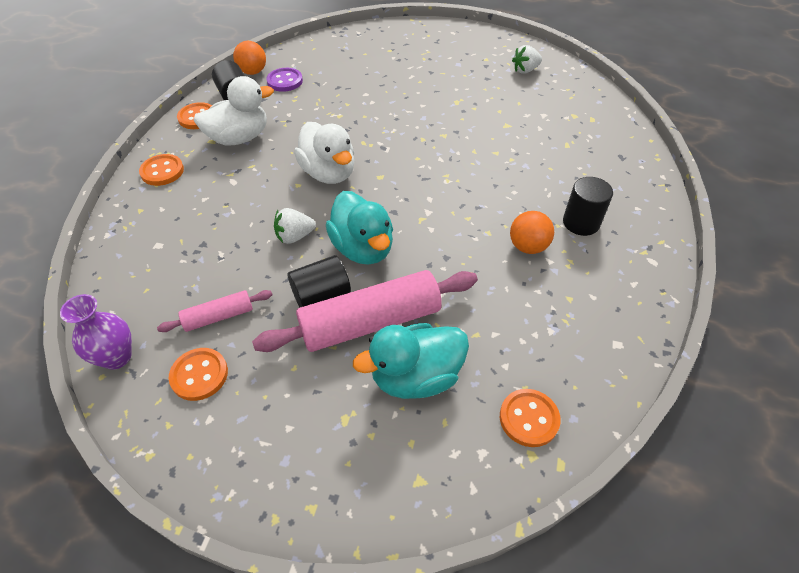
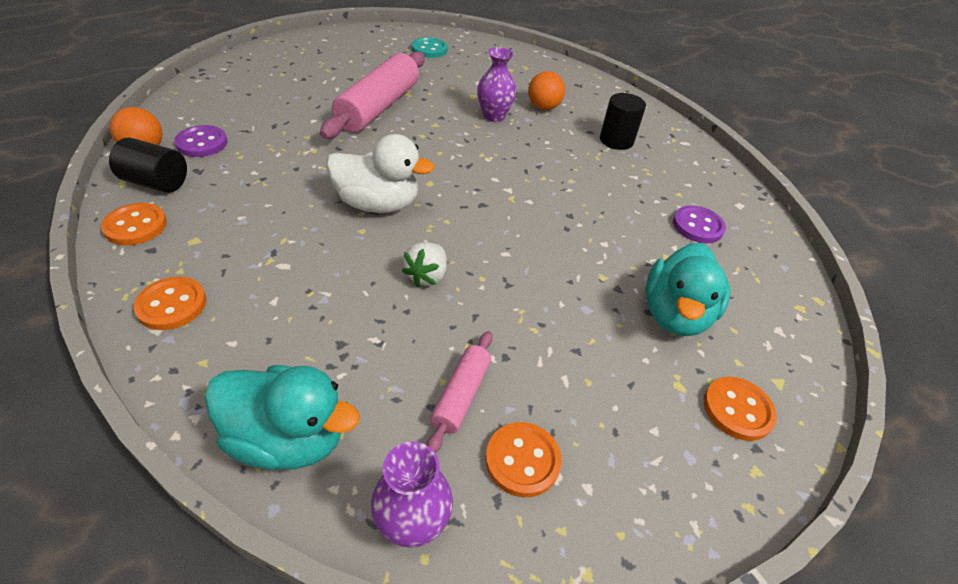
camera: 50 degrees left, 5 degrees down
white duck [193,76,274,146] -> none
pink rolling pin [252,270,478,352] -> pink rolling pin moved to [320,52,425,139]
black cylinder [288,255,351,307] -> none
turquoise duck [326,191,393,265] -> turquoise duck moved to [205,365,360,470]
orange button [500,389,561,447] -> orange button moved to [704,377,777,441]
orange ball [510,211,554,254] -> orange ball moved to [528,71,565,110]
white strawberry [512,45,542,73] -> turquoise button [412,37,448,58]
none -> purple vase [477,47,516,122]
none -> purple button [673,205,726,243]

